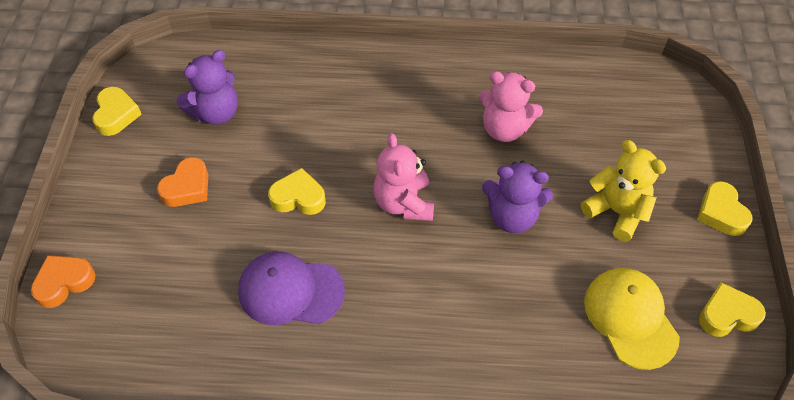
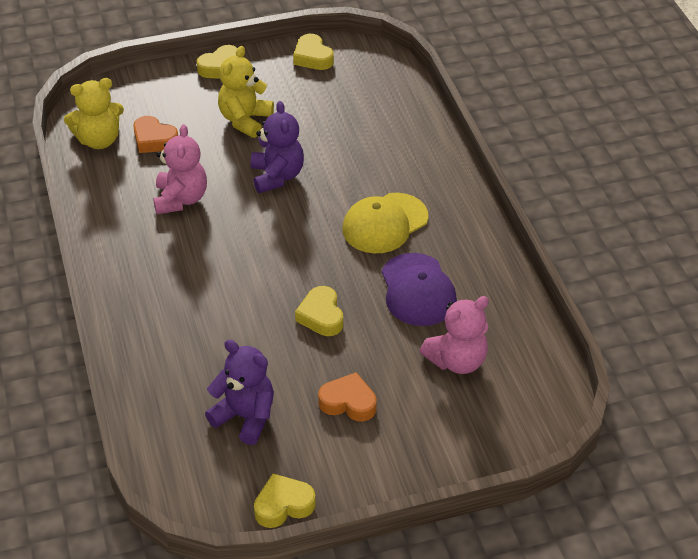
camera: 110 degrees left, 10 degrees down
orange heart [31,255,96,308] -> orange heart moved to [133,116,178,153]
pink teddy bear [373,133,434,221] -> pink teddy bear moved to [420,296,489,374]
yellow cap [584,268,680,370] -> yellow cap moved to [342,193,429,253]
none -> yellow teddy bear [64,78,124,149]

